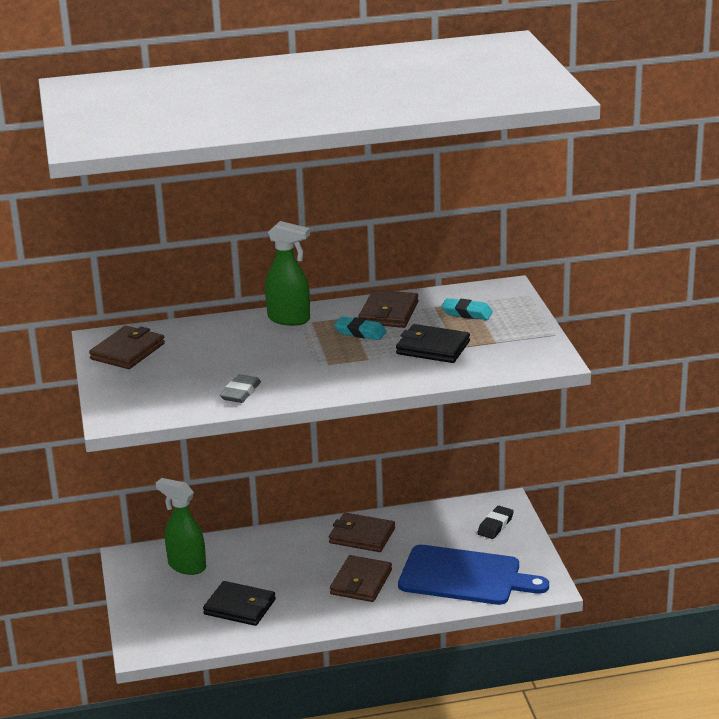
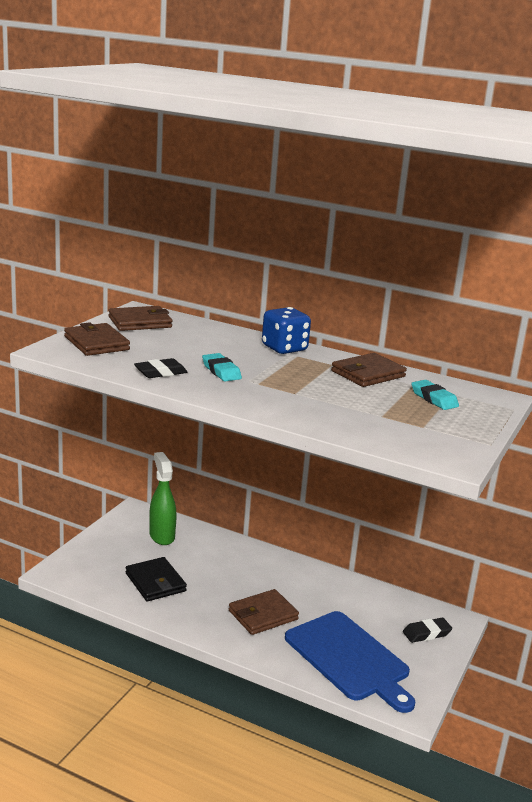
camera: 35 degrees right, 5 degrees down
grey eraser [220,374,261,403] -> black eraser [134,358,188,378]
green spray bottle [265,221,310,326] -> blue dice [262,307,311,354]
brown wallet [329,513,395,552] -> brown wallet moved to [64,322,130,356]
turquoise eraser [334,316,387,340] -> turquoise eraser moved to [202,353,242,381]
black wallet [396,324,470,363] -> none

